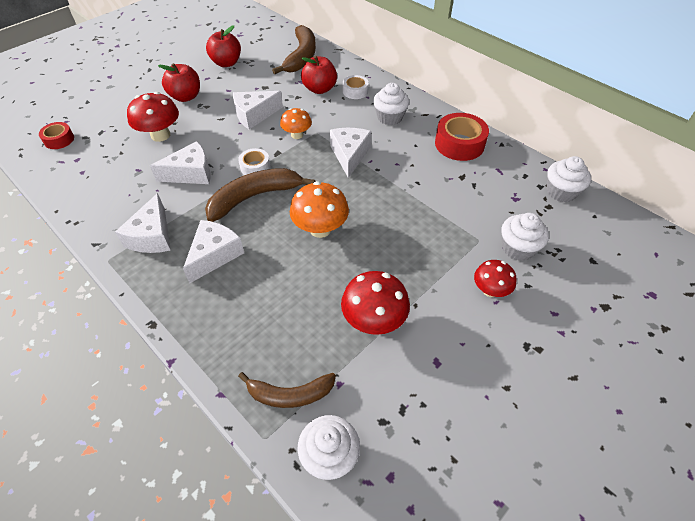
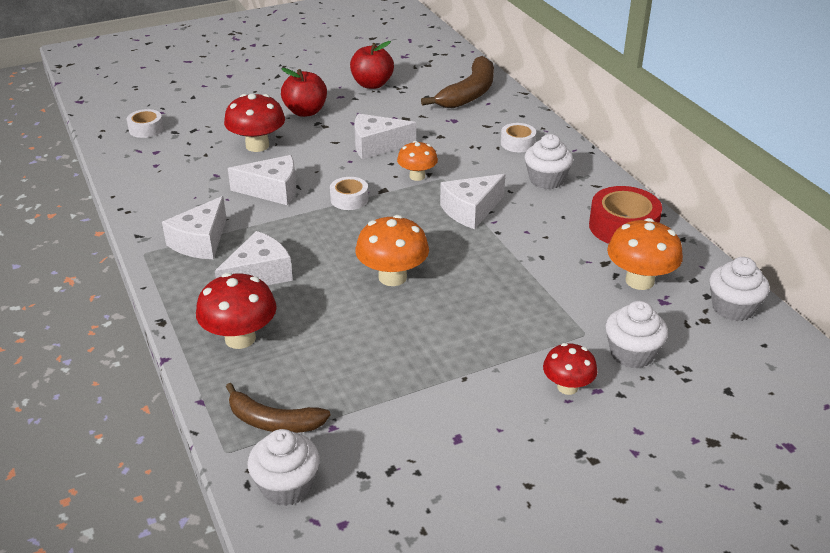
camera: 20 degrees right, 15 degrees down
red tape [39,122,74,149] -> white tape [127,109,164,138]
brown banana [205,168,316,222] -> none
red apple [301,56,337,94] -> none
white cheese [330,128,371,178] -> white cheese turned 150 degrees counterclockwise [440,174,505,229]
red mushroom [341,271,410,335] -> red mushroom moved to [196,273,277,349]
none -> orange mushroom [607,218,683,290]

